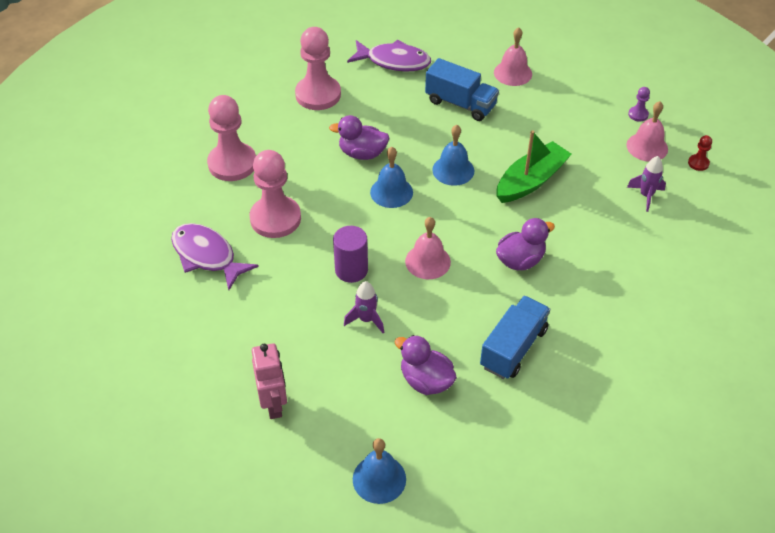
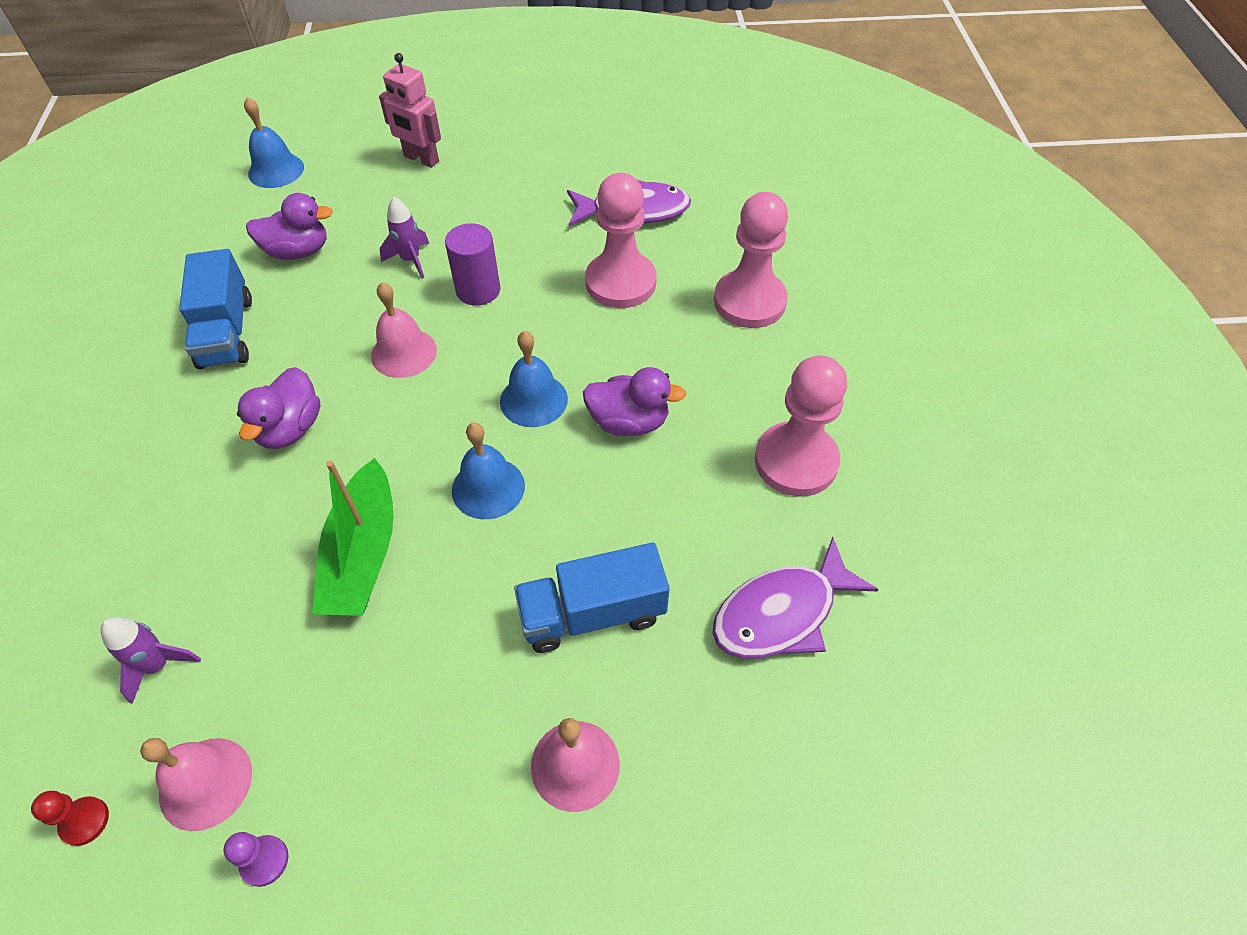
camera: 135 degrees right, 5 degrees up
purple duck [329,115,390,160] -> purple duck turned 45 degrees clockwise [583,367,686,436]

